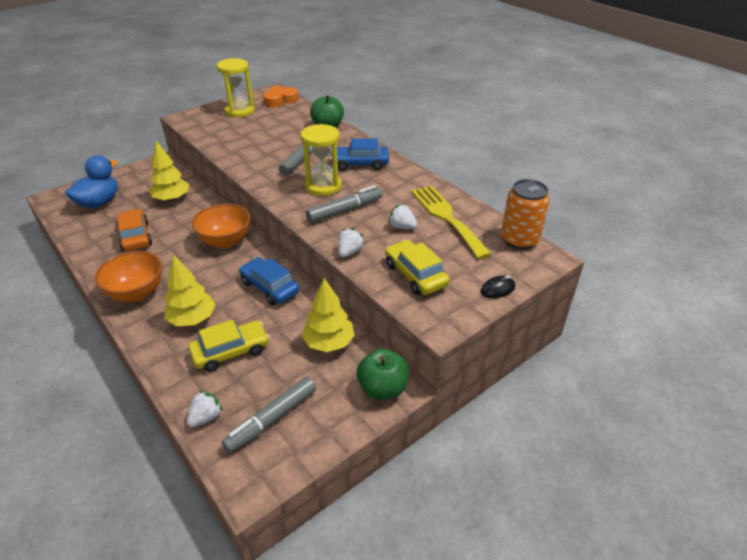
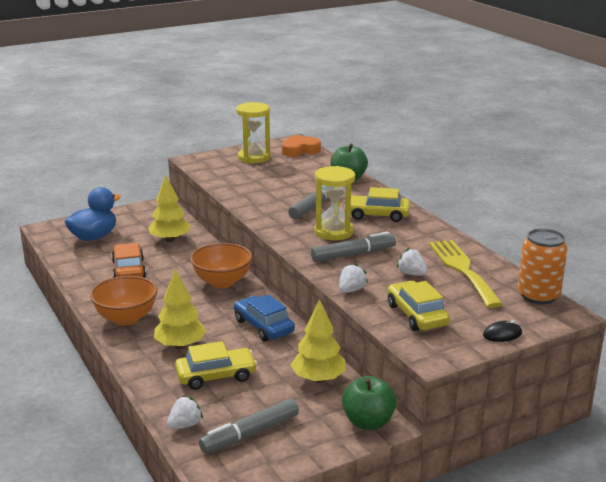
camera: 10 degrees right, 15 degrees down
blue car [330,138,389,171] -> yellow car [350,187,410,222]

